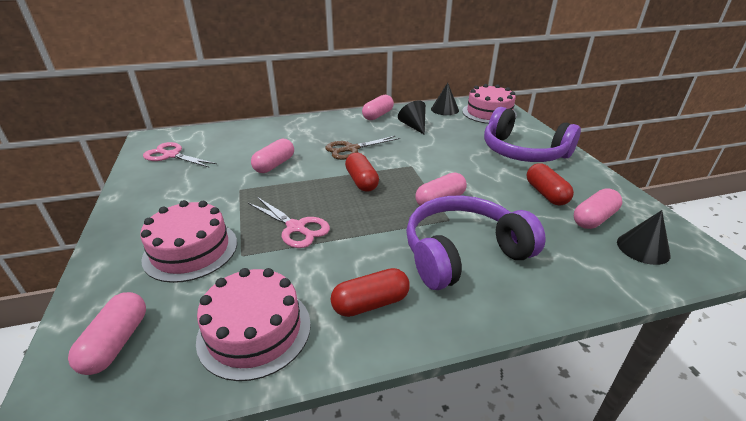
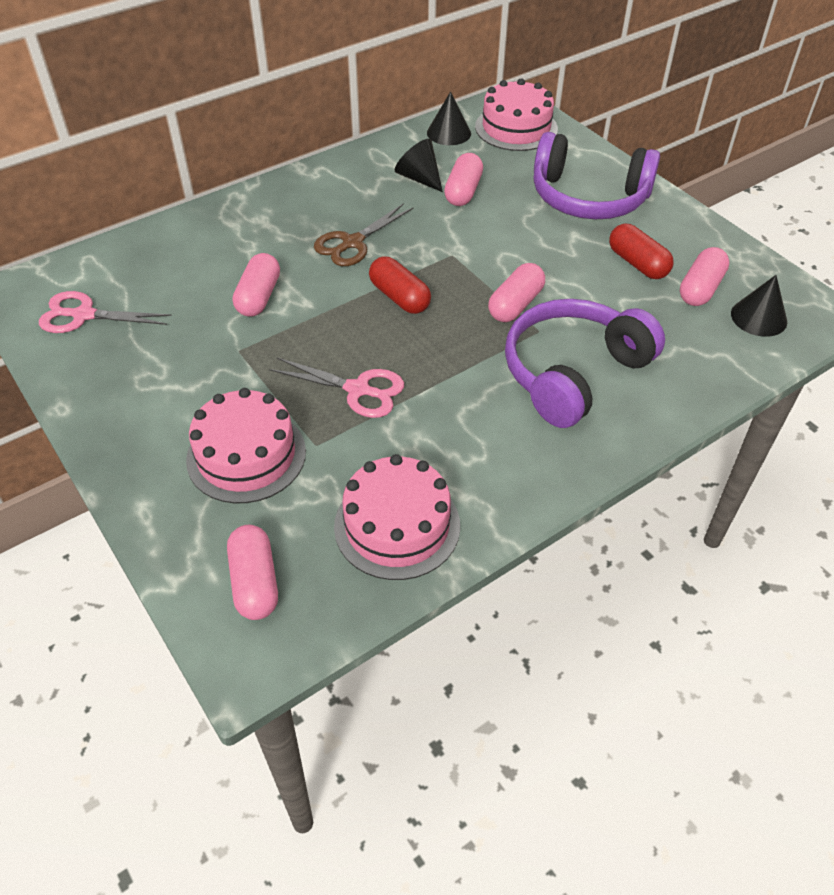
camera: 20 degrees left, 15 degrees up
red capsule [331,268,410,317] -> none
pink capsule [362,95,394,120] -> pink capsule moved to [444,153,483,206]

